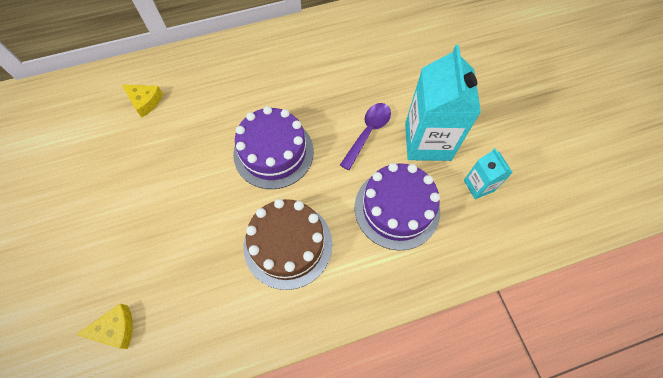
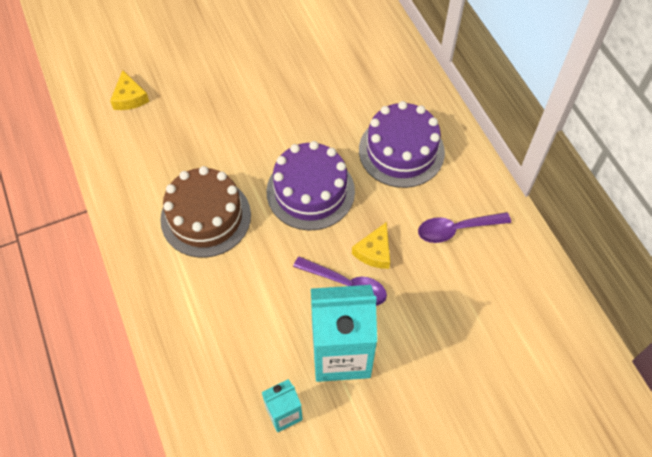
camera: 85 degrees right, 5 degrees down
yellow cheese [122,85,163,117] -> yellow cheese moved to [352,222,390,269]
purple cake [355,163,440,251] -> purple cake moved to [359,101,445,188]
none -> purple spoon [418,212,511,243]

